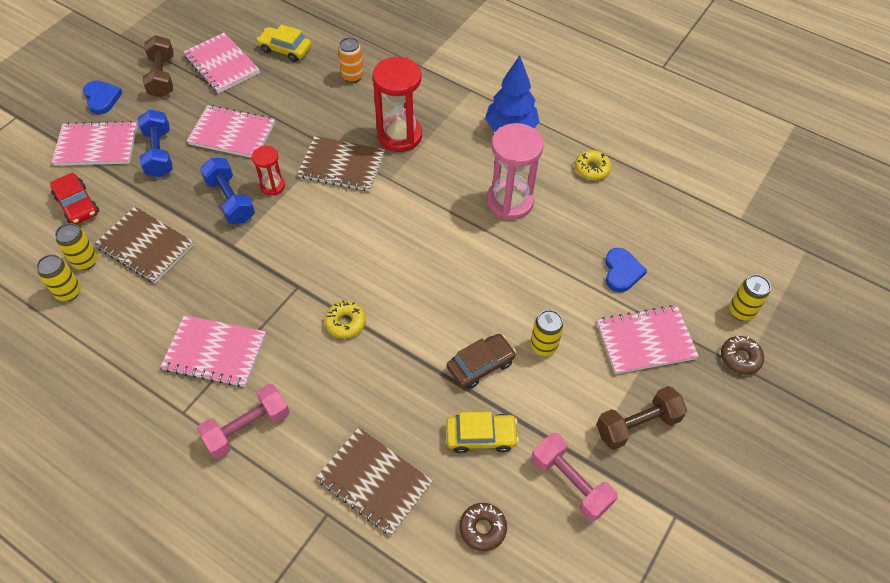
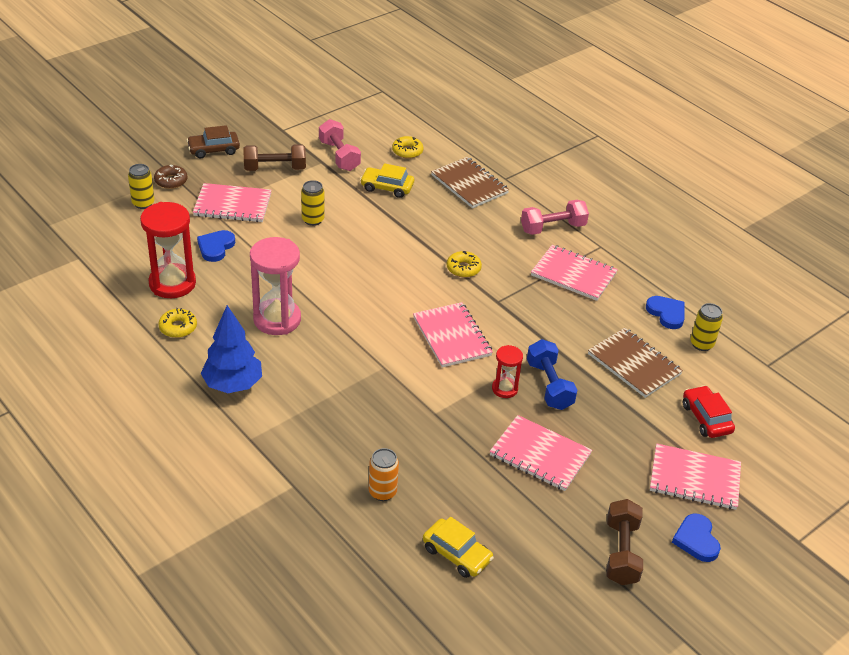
camera: 165 degrees left, 15 degrees down
yellow can [55,223,98,270] -> none
blue dumbbell [138,110,173,178] -> none
pink notebook [183,33,260,94] -> pink notebook moved to [413,302,493,367]
brown notebook [297,136,385,191] -> none
red hourglass [372,57,422,152] -> red hourglass moved to [140,202,196,298]
brown car [447,334,516,389] -> brown car moved to [187,125,240,158]
brown donut [459,503,507,551] -> yellow donut [392,136,423,159]
none -> blue heart [646,296,685,329]

